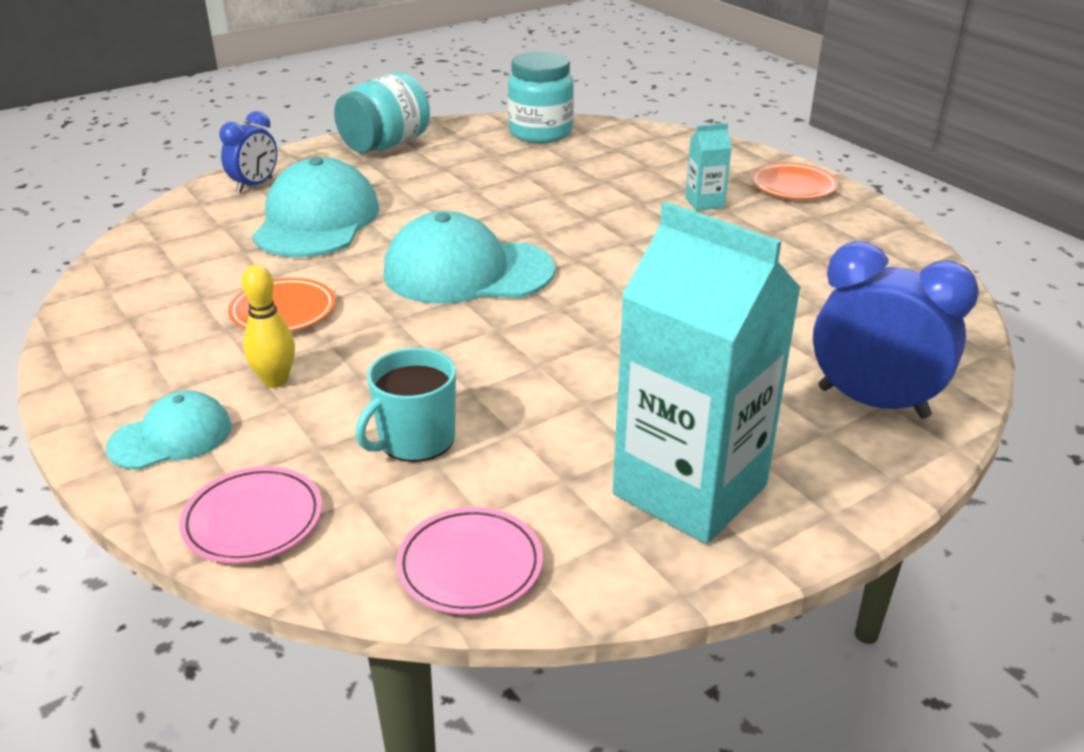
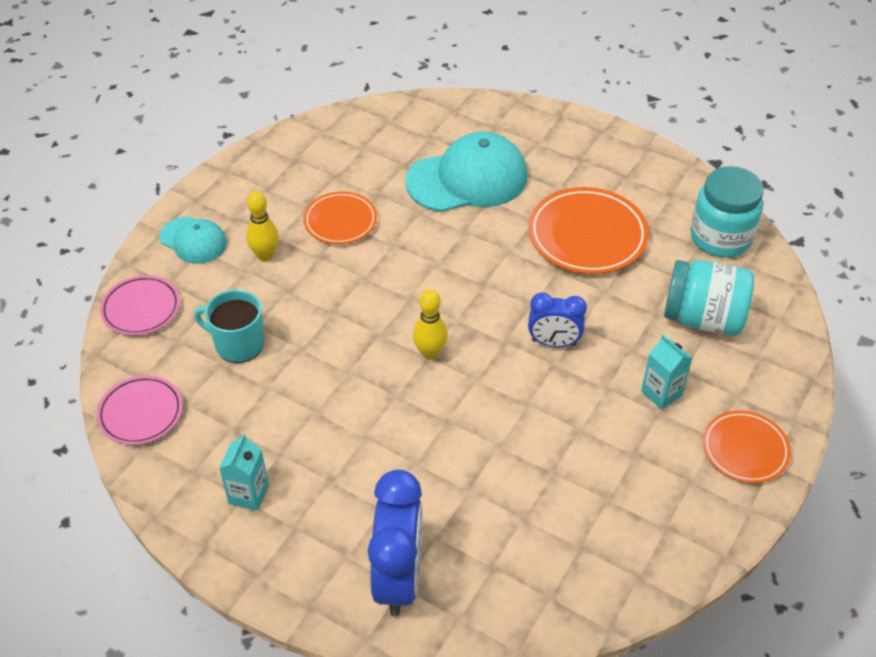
camera: 65 degrees right, 15 degrees up
blue clock [219,111,277,193] -> blue clock moved to [528,292,587,347]
turquoise jar [334,72,430,153] -> turquoise jar moved to [664,260,754,336]
turquoise cap [383,211,555,304] -> none
turquoise carton [613,202,801,544] -> turquoise carton [219,434,269,511], size x0.42
none -> yellow bowling pin [413,289,448,360]
none -> orange plate [528,187,649,274]

